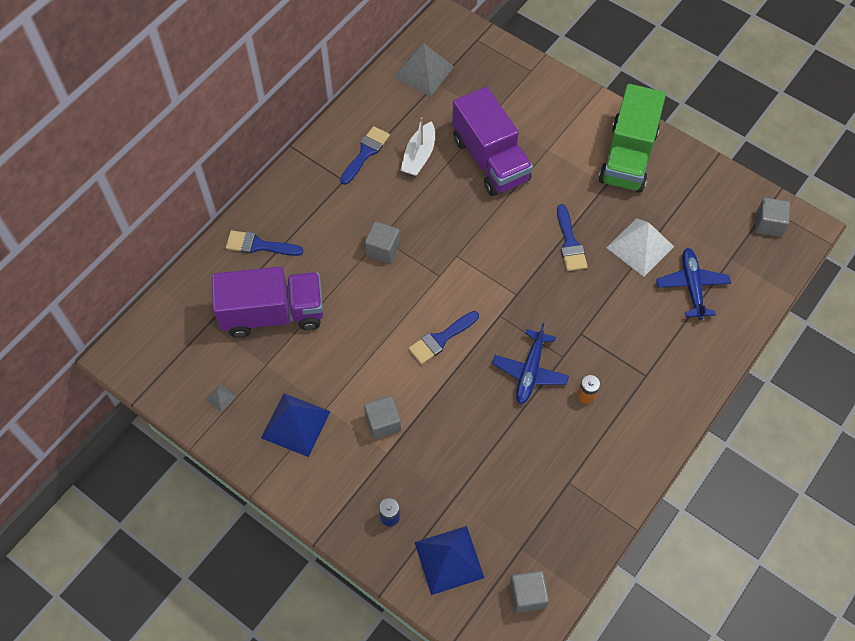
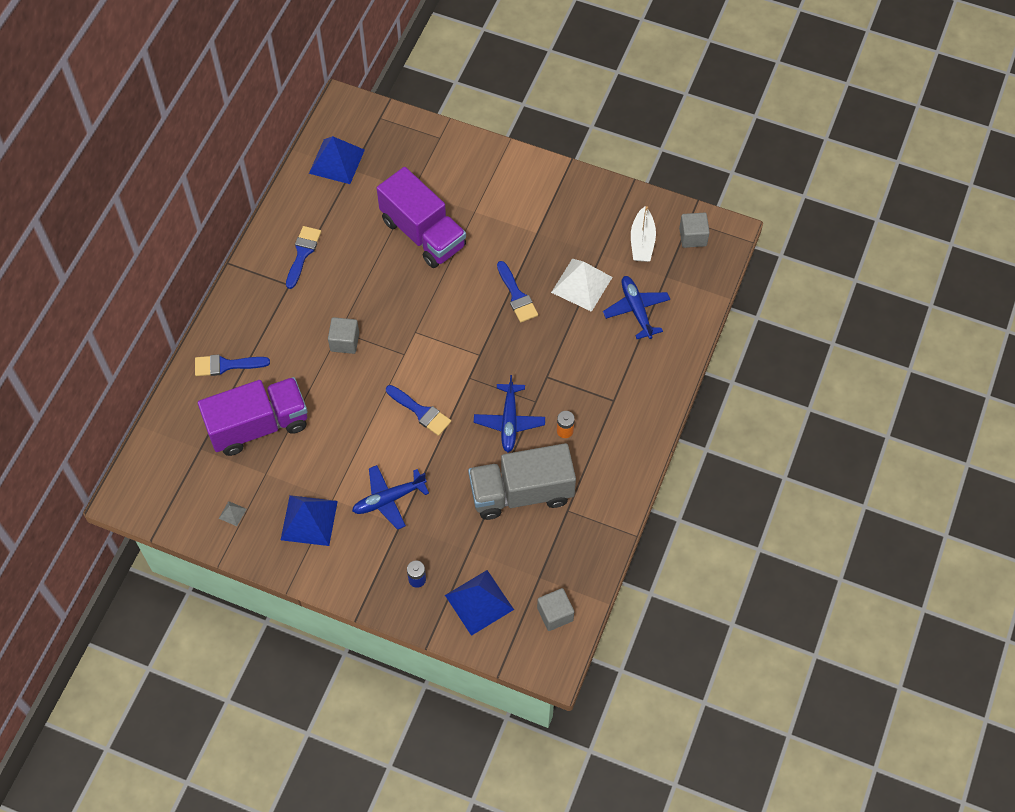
camera: 15 degrees left, 0 degrees up
grey cube [364,396,401,440] -> blue plane [352,465,429,530]
grey pyramid [393,43,454,96] -> blue pyramid [309,136,365,184]
white boat [400,117,435,176] -> white boat moved to [631,206,656,262]
blue brush [408,311,479,365] -> blue brush turned 90 degrees counterclockwise [386,385,451,436]
green truck [599,84,666,192] -> none
none -> grey truck [468,443,576,520]

